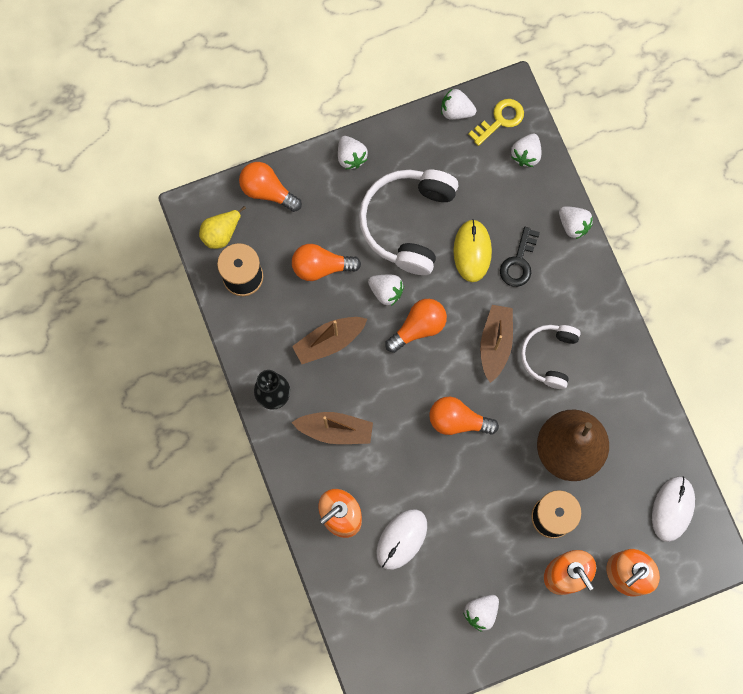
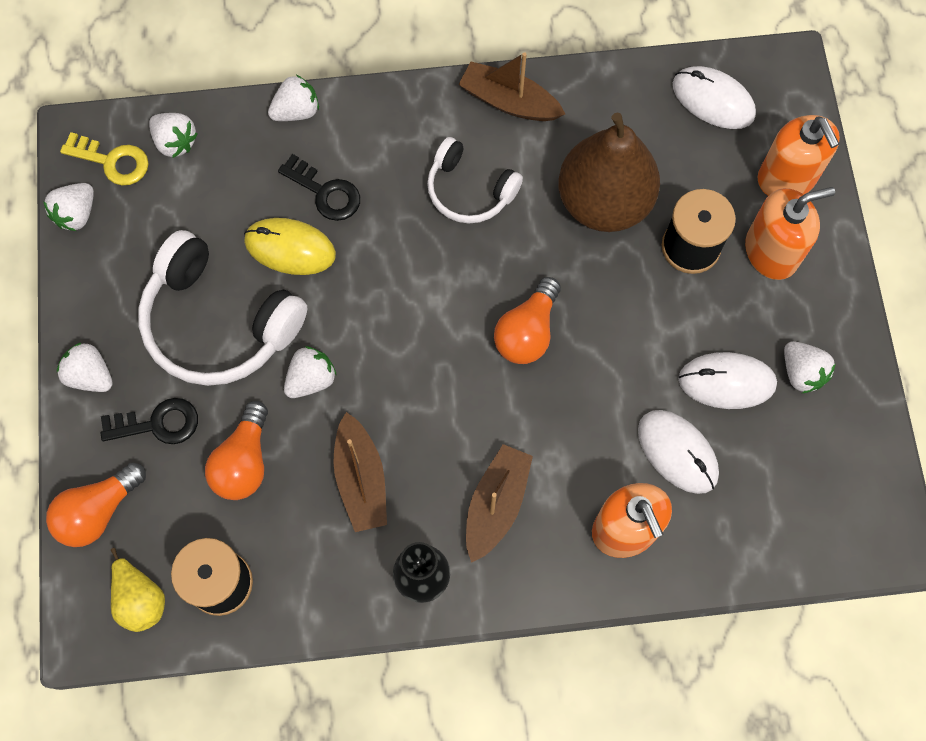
camera: 75 degrees left, 5 degrees down
white strawberry [338,136,368,169] -> white strawberry turned 135 degrees counterclockwise [57,342,113,392]
orange light bulb [385,299,447,353] -> none
yellow key [468,99,524,146] -> yellow key turned 135 degrees clockwise [60,132,149,185]
brown boat [480,305,513,383] -> brown boat moved to [458,52,565,121]
none -> black key [100,398,198,444]
none -> white mouse [678,352,777,409]

